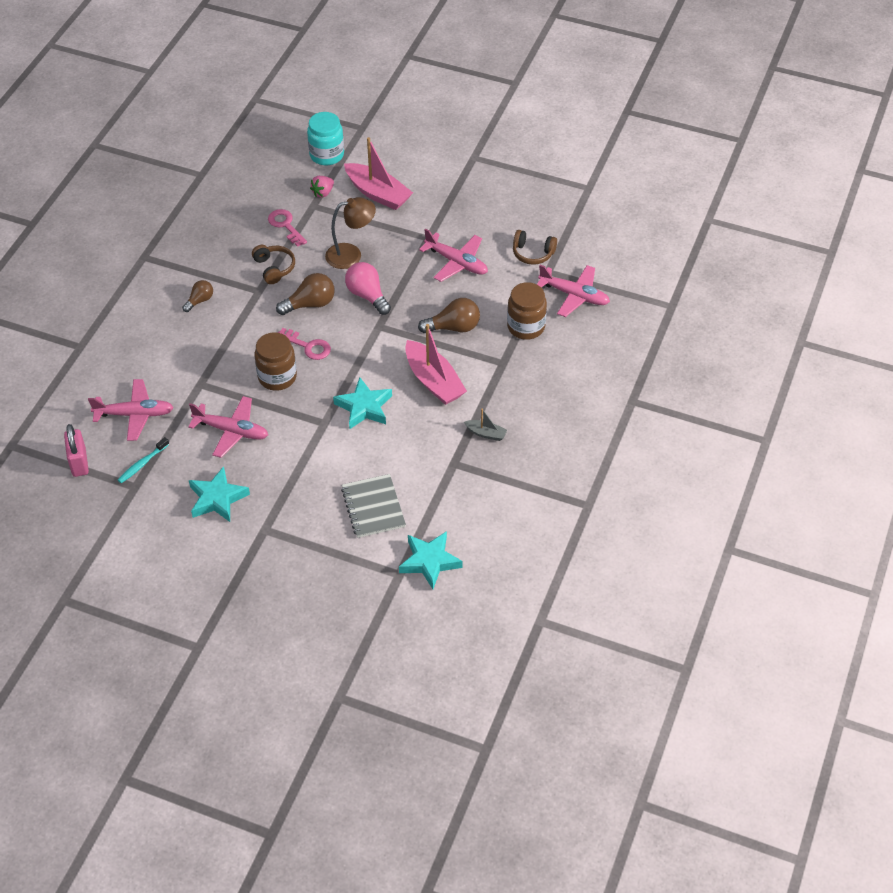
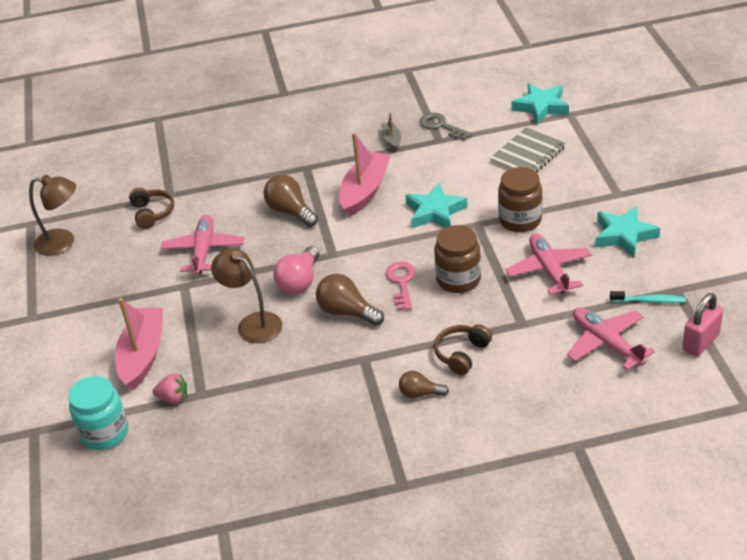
camera: 120 degrees left, 10 degrees down
brown headphones [252,245,295,284] -> brown headphones moved to [434,324,492,375]
pink key [268,209,307,247] -> none
brown jar [507,282,547,340] -> brown jar moved to [498,167,542,232]
pink plane [537,265,610,317] -> none
none -> brown lamp [29,175,76,256]
none -> grey key [419,113,472,140]

